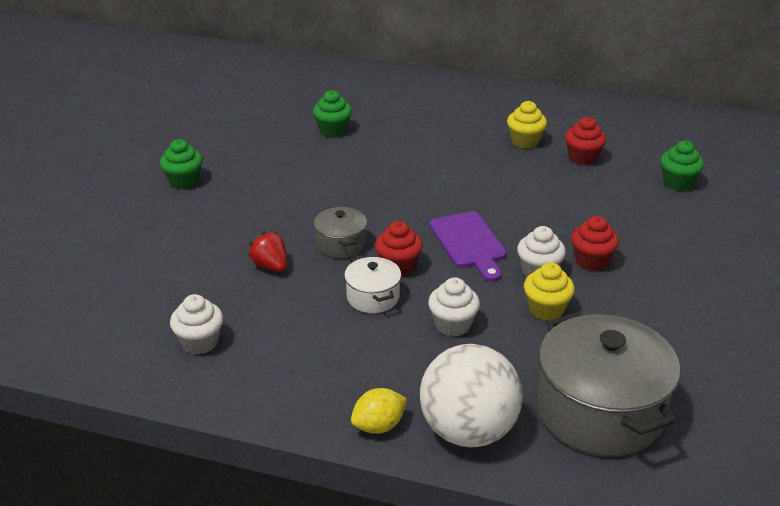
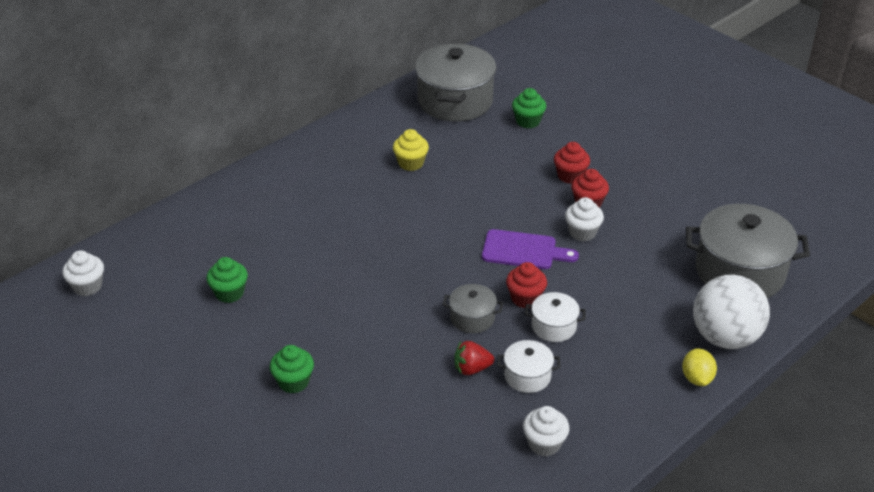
camera: 60 degrees left, 5 degrees up
green cupcake [313,90,352,137] -> green cupcake moved to [207,257,248,303]
white cupcake [428,277,480,337] -> white cupcake moved to [62,250,104,296]
yellow cupcake [524,262,575,321] -> none
red cupcake [565,117,606,165] -> red cupcake moved to [554,142,590,184]
none -> grey pot [415,43,496,122]
none -> white pot [497,340,560,393]

